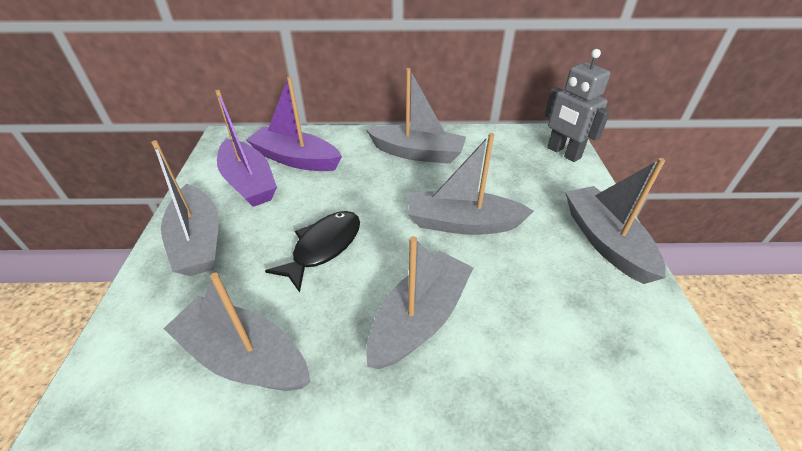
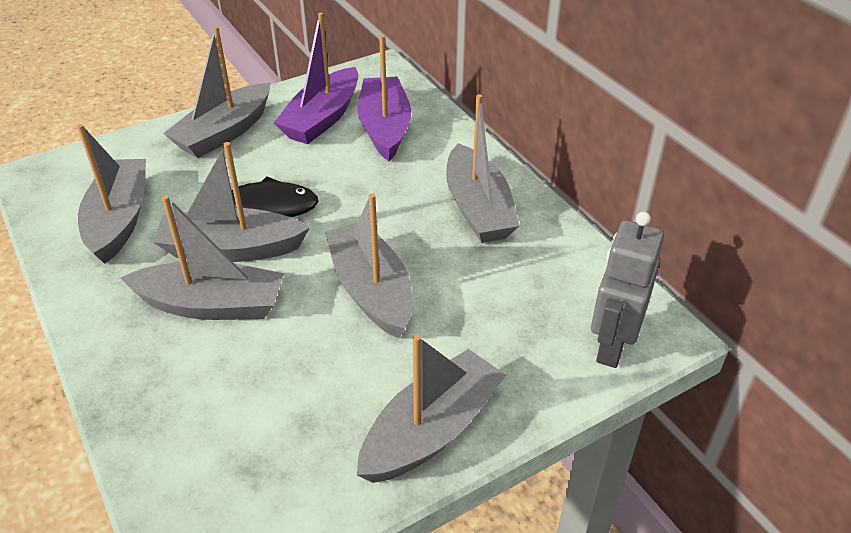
camera: 60 degrees right, 0 degrees up
none -> grey boat [153,142,310,262]

